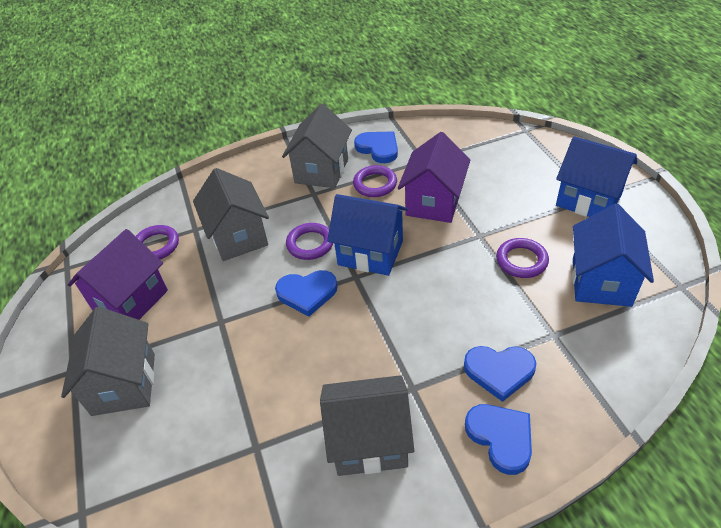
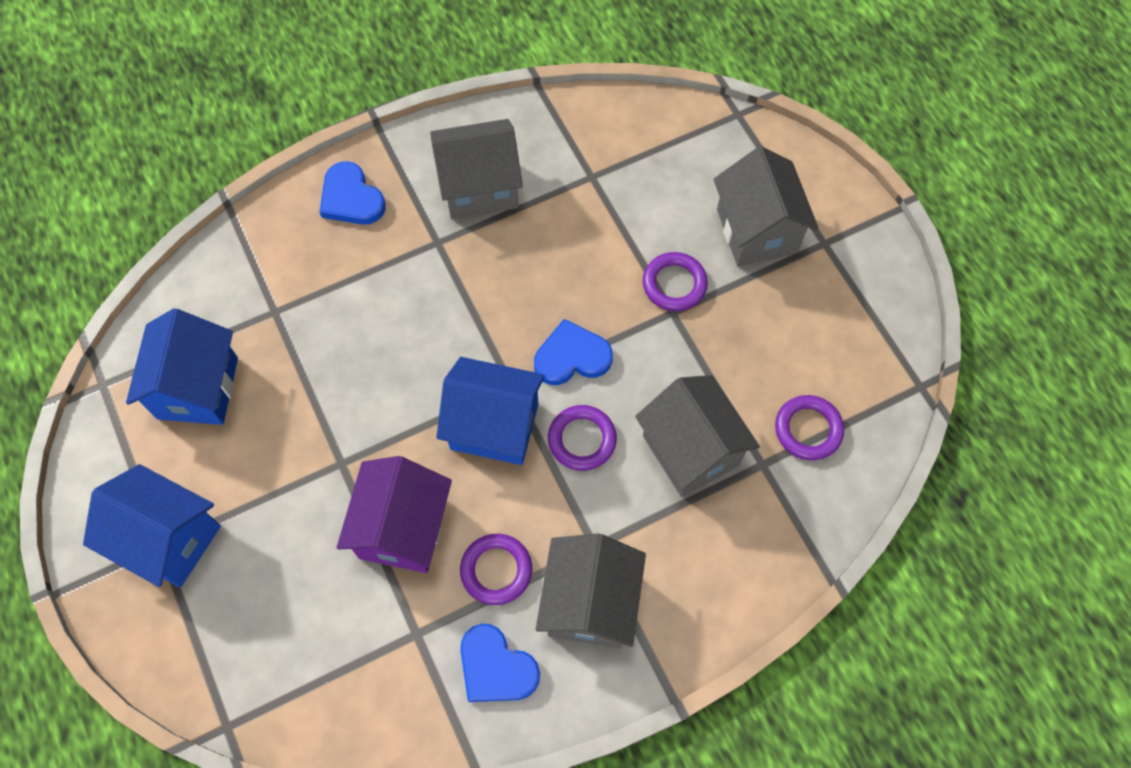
camera: 170 degrees right, 20 degrees up
purple house [68,229,168,320] -> none
blue heart [464,346,536,402] -> none
purple ring [496,238,549,278] -> purple ring moved to [643,252,708,311]

